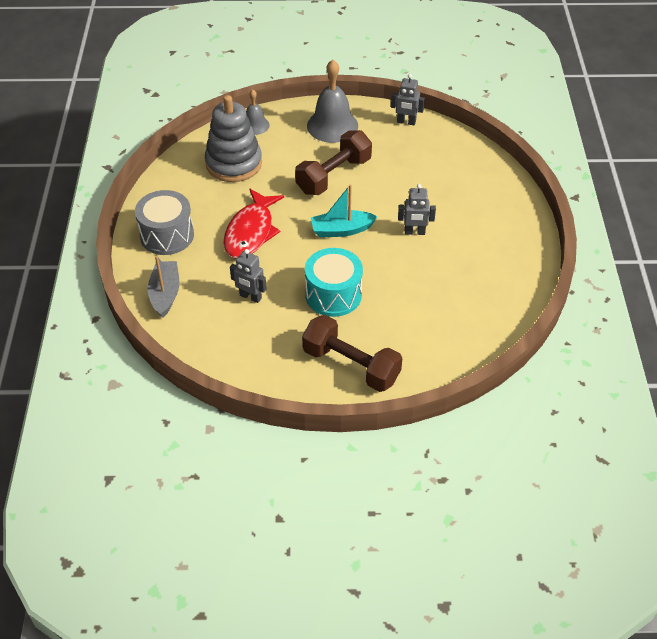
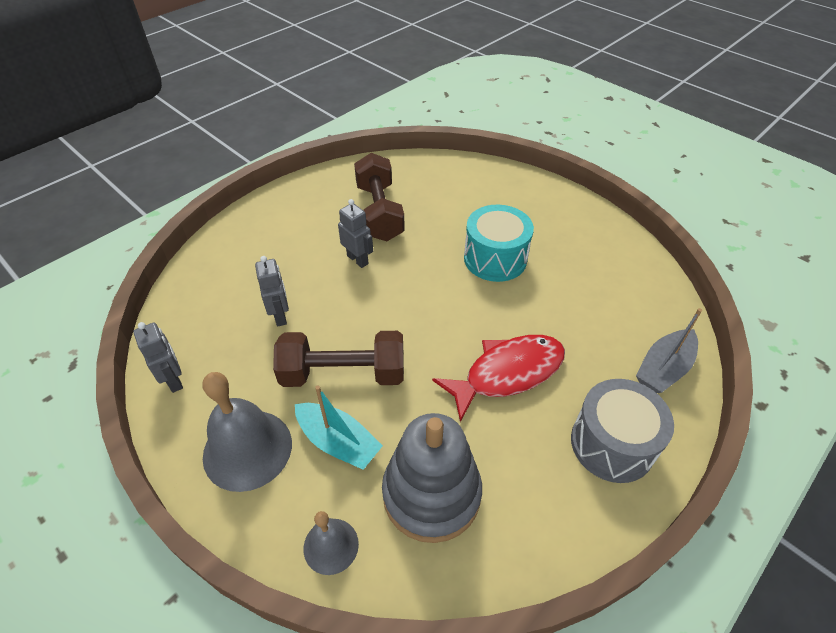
camera: 135 degrees left, 0 degrees up
grey robot [230,249,266,303] -> grey robot moved to [255,256,289,327]
brown dumbbell [302,315,402,392] -> brown dumbbell moved to [354,153,405,241]
turquoise boat [311,184,378,237] -> turquoise boat moved to [295,385,383,470]

